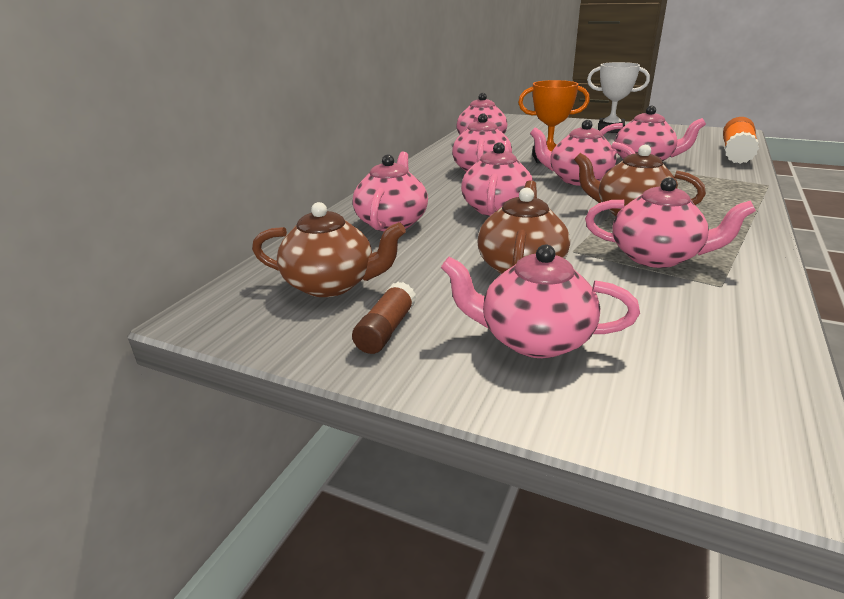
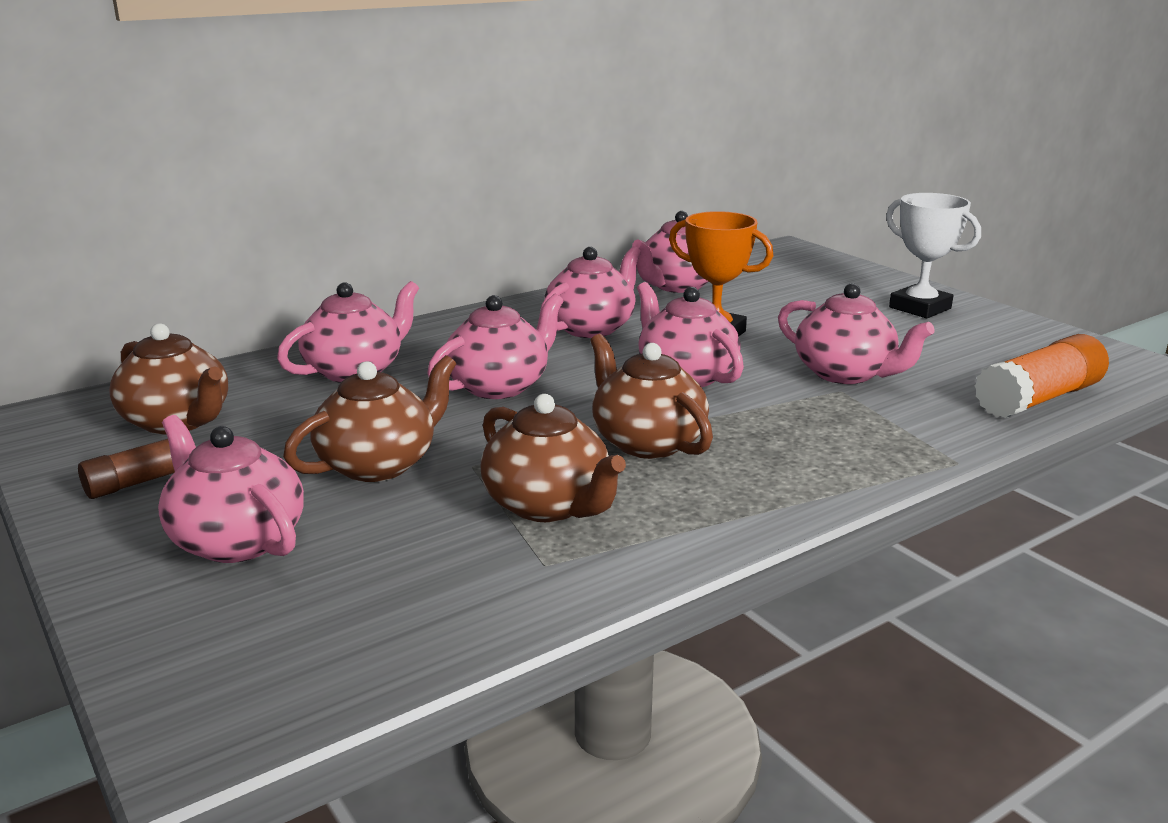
camera: 30 degrees right, 5 degrees down
pink teapot [585,177,756,268] -> brown teapot [480,394,626,522]

